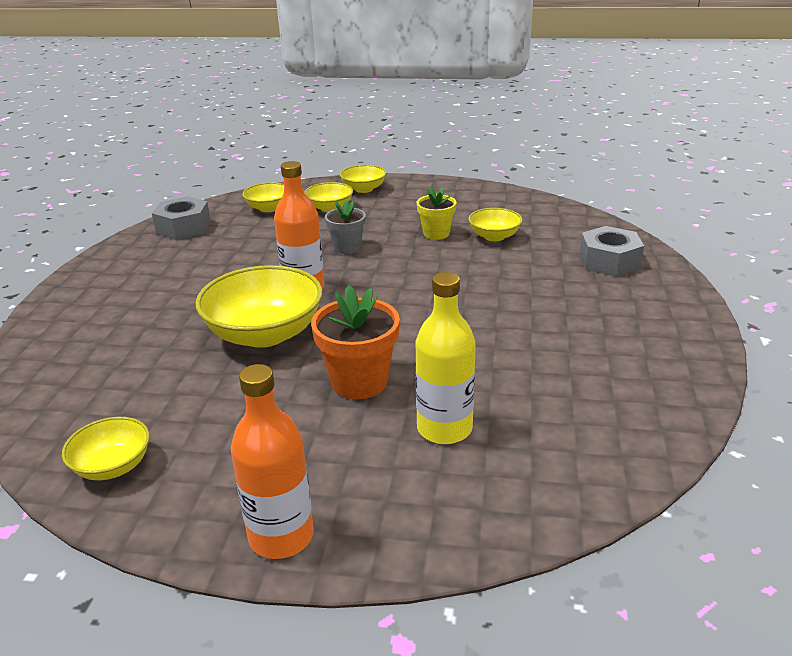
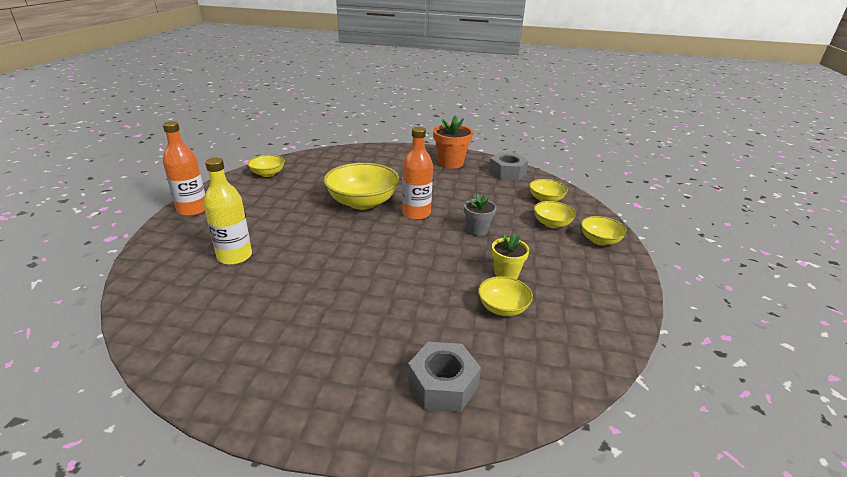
camera: 90 degrees right, 0 degrees up
orange flower pot [311,285,400,399] -> orange flower pot moved to [433,115,473,169]

